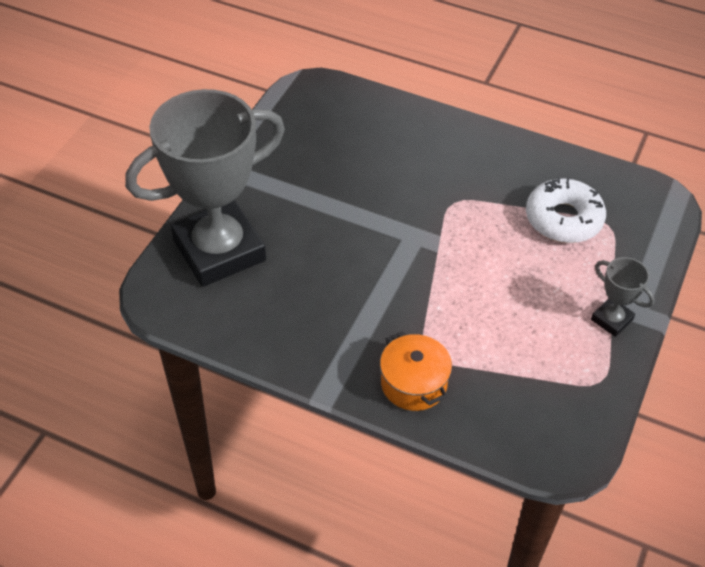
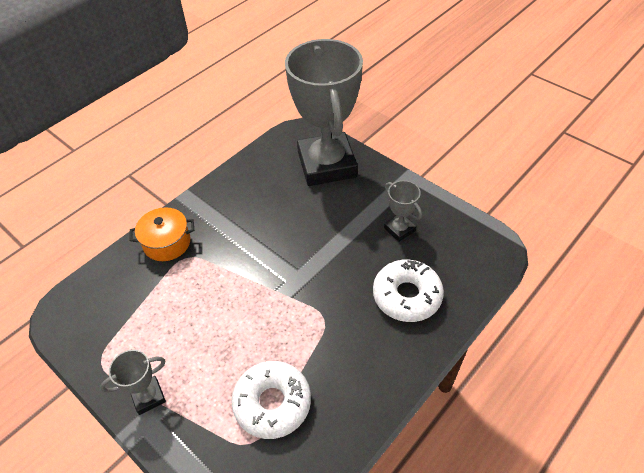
camera: 110 degrees right, 0 degrees up
none -> white donut [373,260,444,322]
none -> grey trophy [384,180,422,242]

